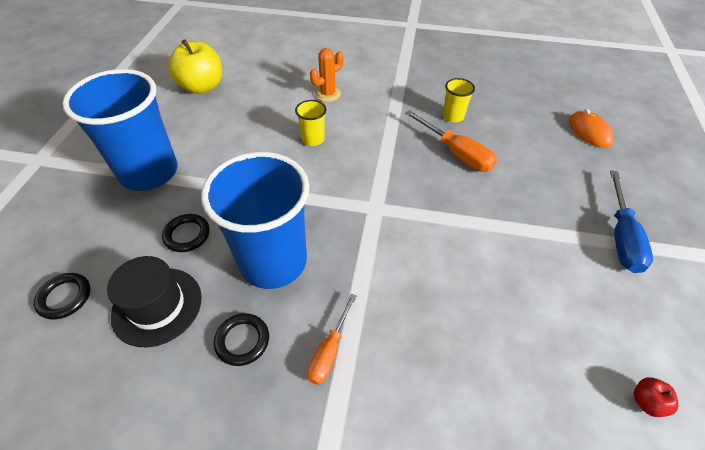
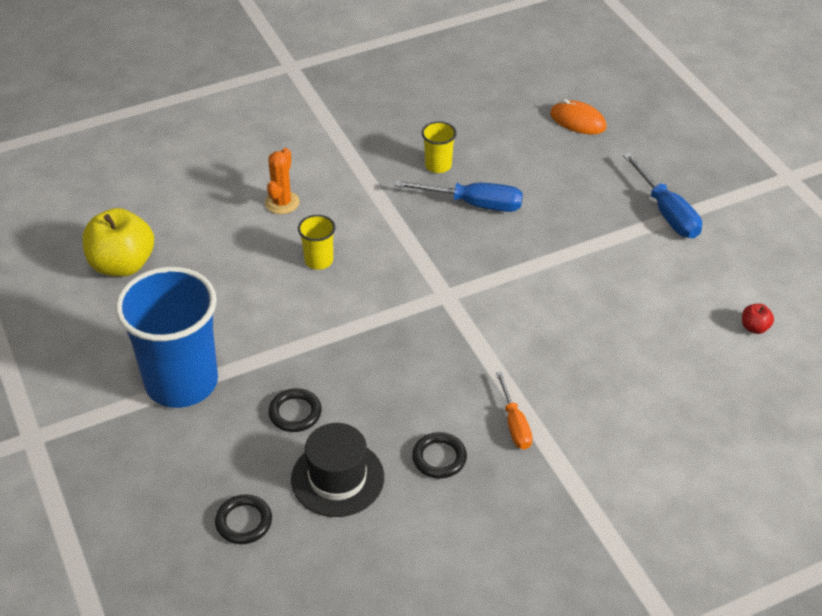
camera: 35 degrees left, 5 degrees down
blue cup [201,152,309,289] -> none
orange screwdriver [405,110,497,172] -> blue screwdriver [394,180,523,212]

